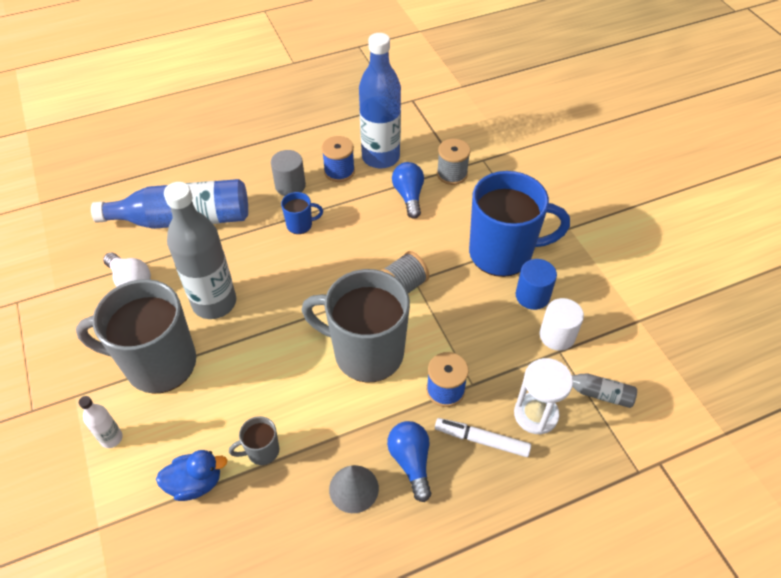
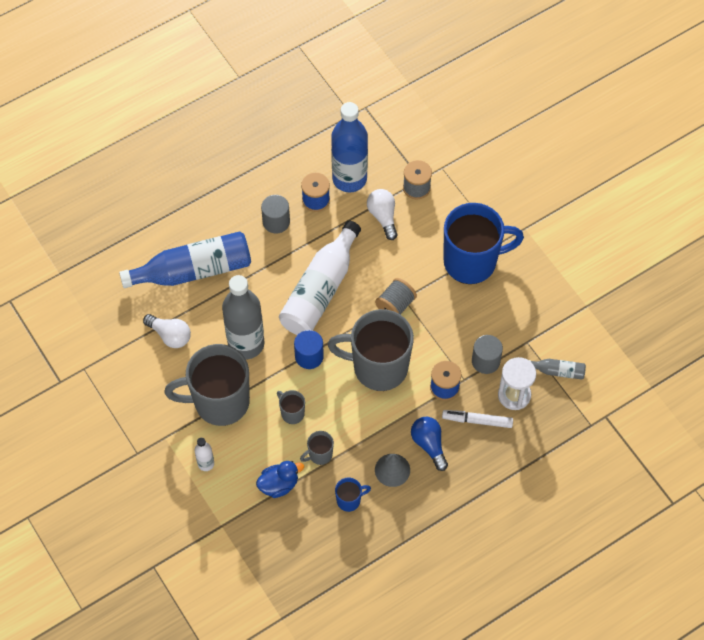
camera: 10 degrees left, 10 degrees up
blue mug [281,192,323,234] -> blue mug moved to [335,478,371,512]
blue light bulb [392,162,424,219] -> white light bulb [367,189,398,240]
blue cylinder [516,259,557,310] -> blue cylinder moved to [294,330,324,369]
white cylinder [540,298,584,351] -> none
none -> grey mug [277,390,305,424]
none -> white bottle [279,221,361,335]
none -> grey cylinder [472,335,503,374]

